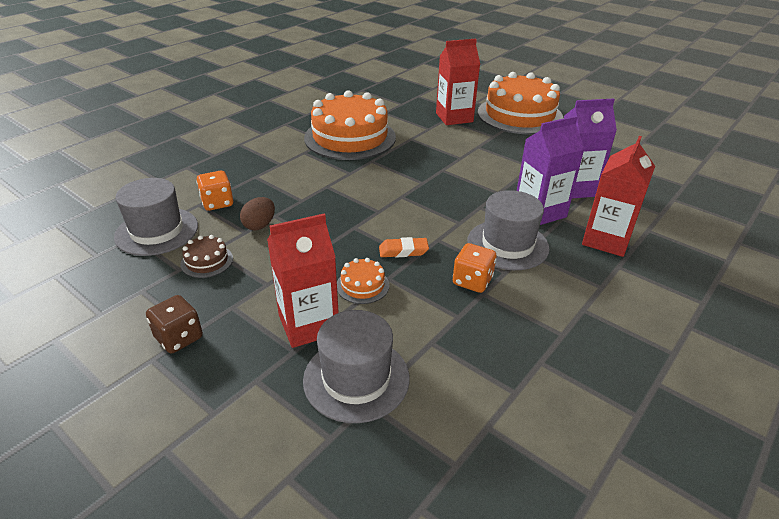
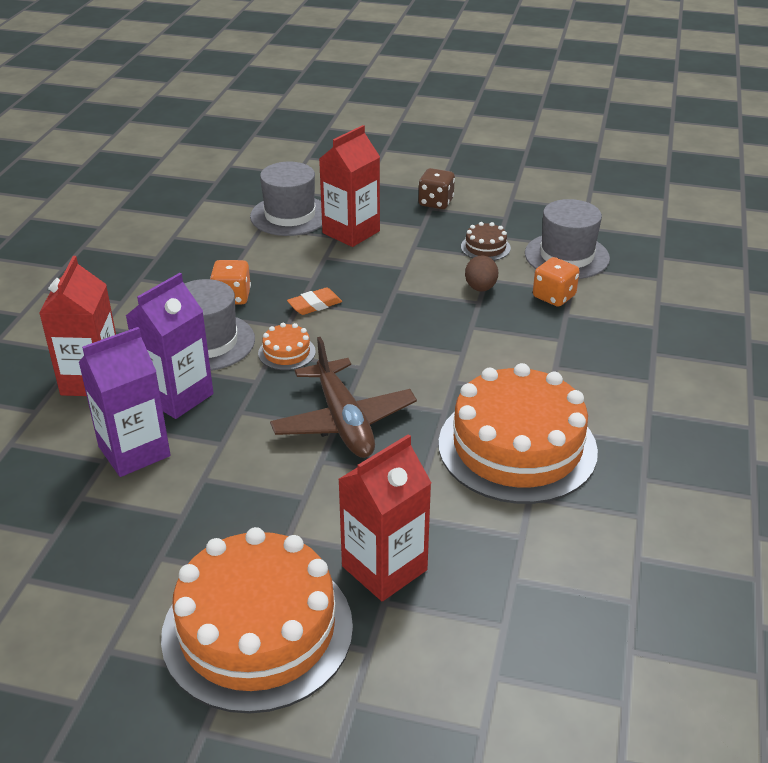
camera: 155 degrees right, 0 degrees up
orange cake [337,258,390,304] -> orange cake moved to [258,323,316,370]
none -> brown plane [270,337,417,458]

